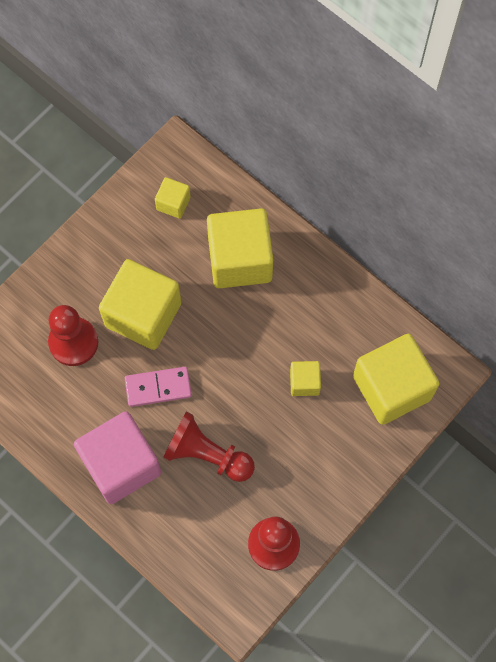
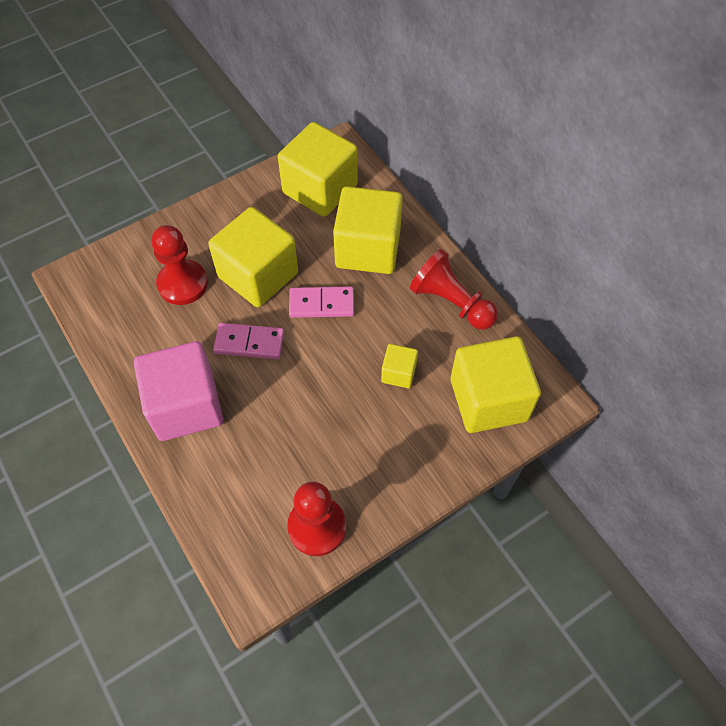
camera: 15 degrees right, 10 degrees down
yellow cube [155,177,191,219] -> yellow cube [278,122,358,217], size x2.11
red pawn [163,411,255,482] -> red pawn moved to [410,249,498,330]
none -> pink domino [289,286,354,318]

